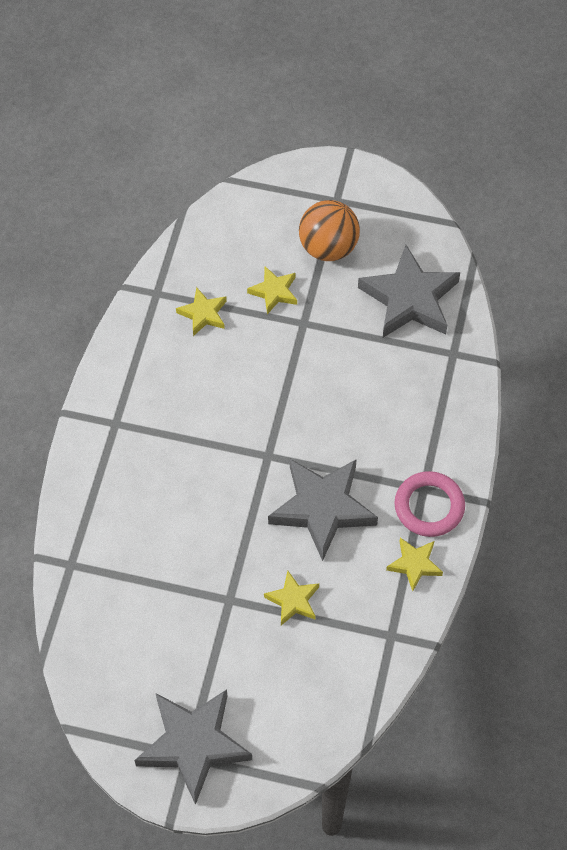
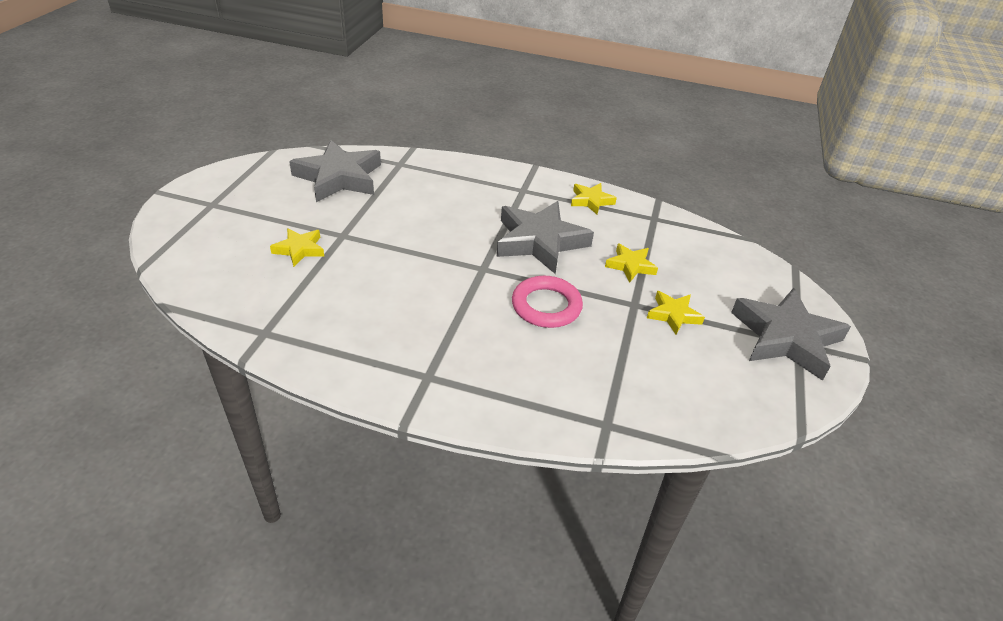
camera: 90 degrees left, 20 degrees down
yellow star [176,287,227,336] -> yellow star moved to [647,291,705,335]
orange ball [299,200,360,261] -> none
pink ring [394,471,465,537] -> pink ring moved to [512,276,583,328]

